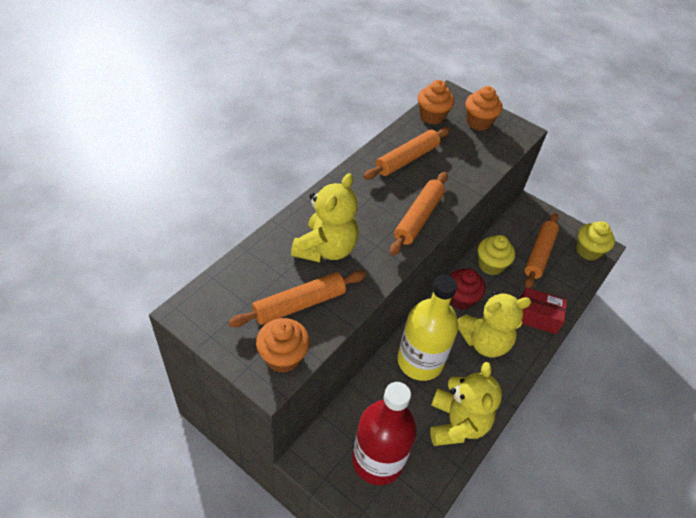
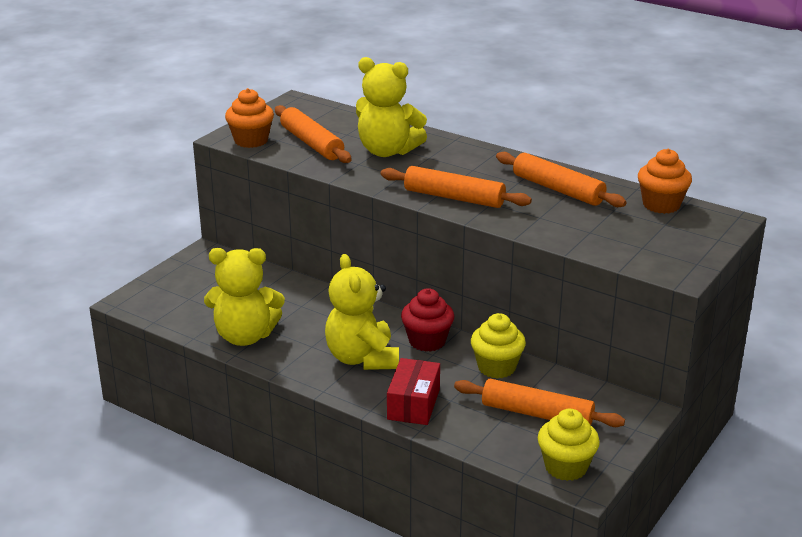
camera: 90 degrees right, 20 degrees down
red bottle [352,382,417,485] -> none
yellow bottle [397,275,459,381] -> none
orange cupcake [466,86,502,131] -> none

